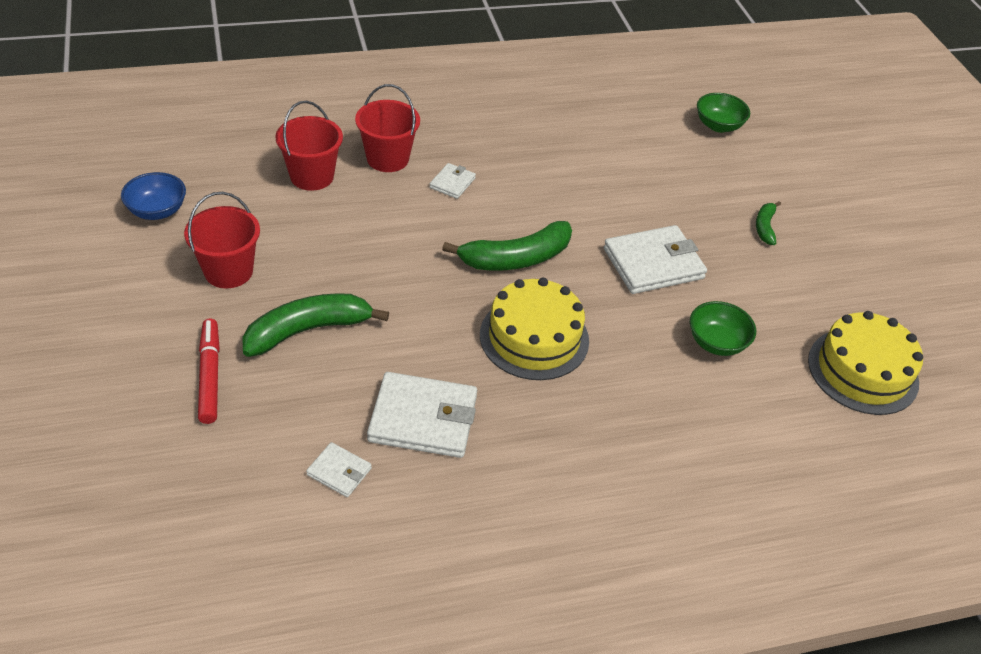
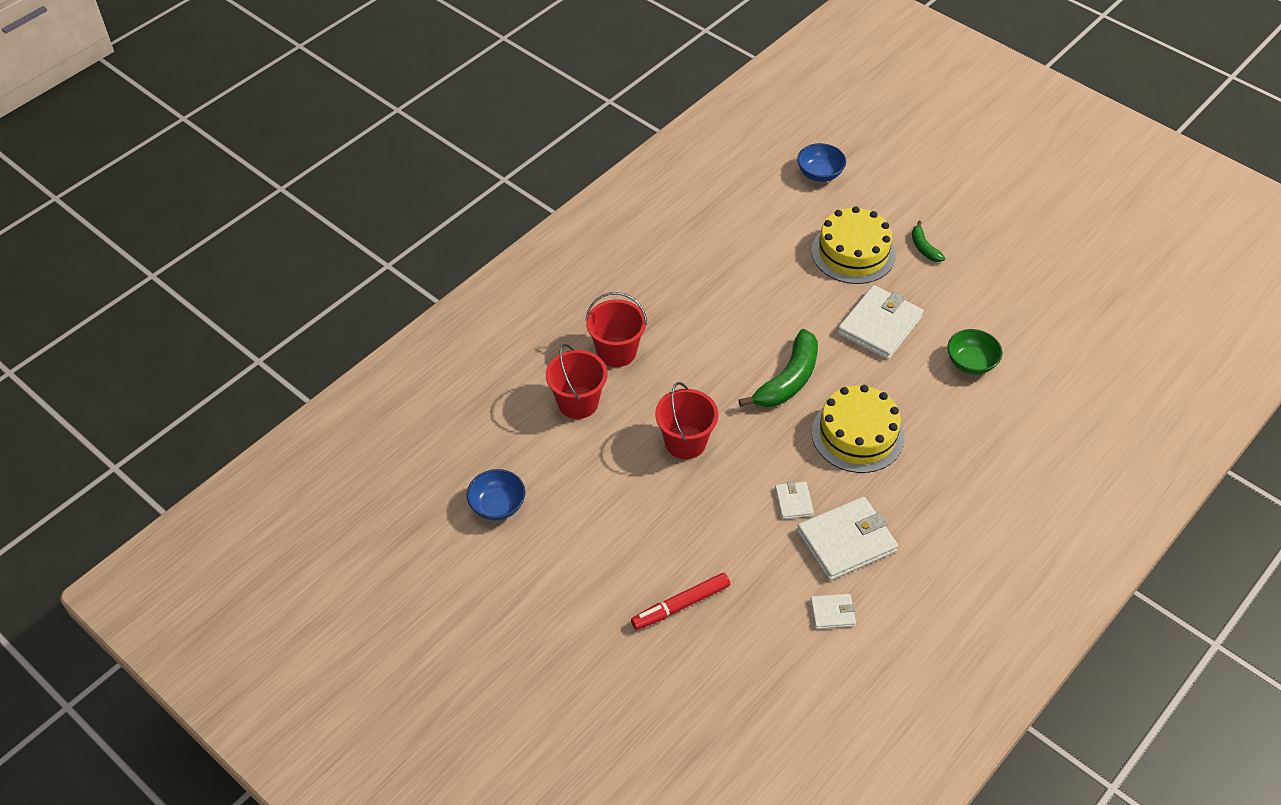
camera: 30 degrees left, 5 degrees up
red bucket [184,192,260,288] -> red bucket moved to [655,382,718,459]
red marker [198,319,220,424] -> red marker turned 75 degrees counterclockwise [631,573,730,630]
green banana [242,293,389,357] -> none
white wallet [430,163,476,199] -> white wallet moved to [775,481,814,519]
green bowl [697,93,750,132] -> blue bowl [797,143,846,182]
yellow cake [808,311,923,415] -> yellow cake moved to [812,206,895,284]

